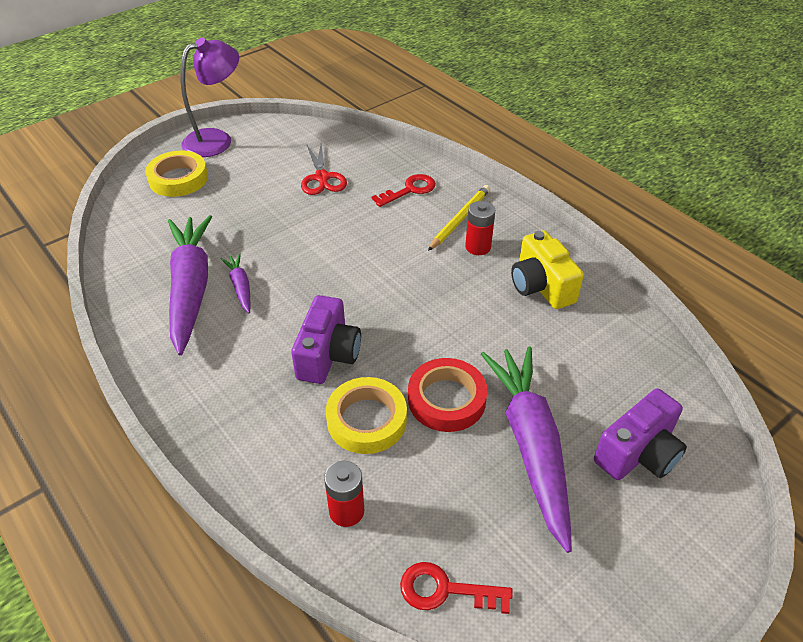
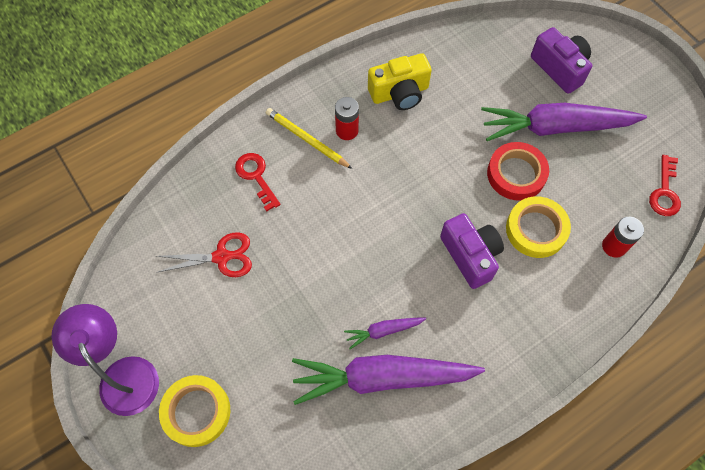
camera: 85 degrees left, 20 degrees up
purple camera [291,295,361,384] -> purple camera turned 45 degrees clockwise [440,213,504,289]

